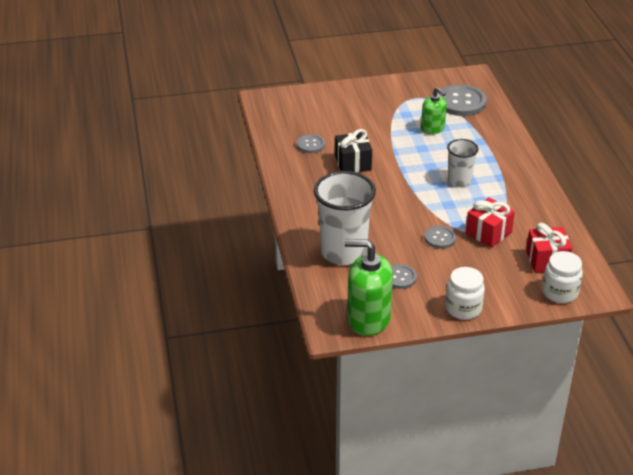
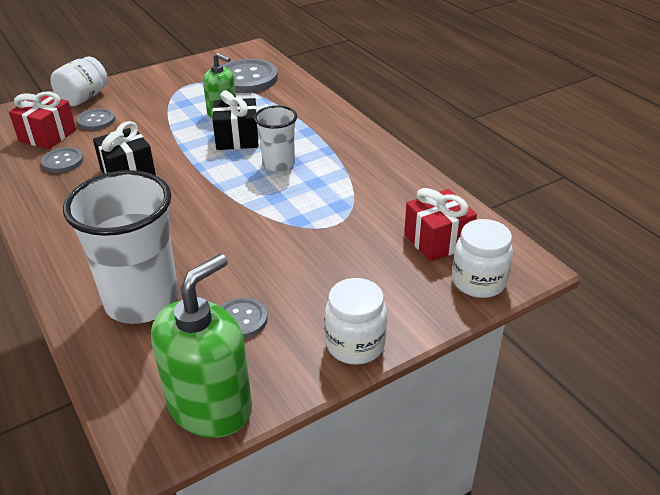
camera: 20 degrees left, 0 degrees up
green soap dispenser [344,239,393,336] -> green soap dispenser turned 135 degrees clockwise [151,254,252,438]
grey button [424,226,456,249] -> grey button moved to [77,108,115,130]
red gift [466,197,515,248] -> red gift moved to [9,91,76,149]
none -> white jar [51,56,108,106]
none -> black gift [212,90,259,150]

